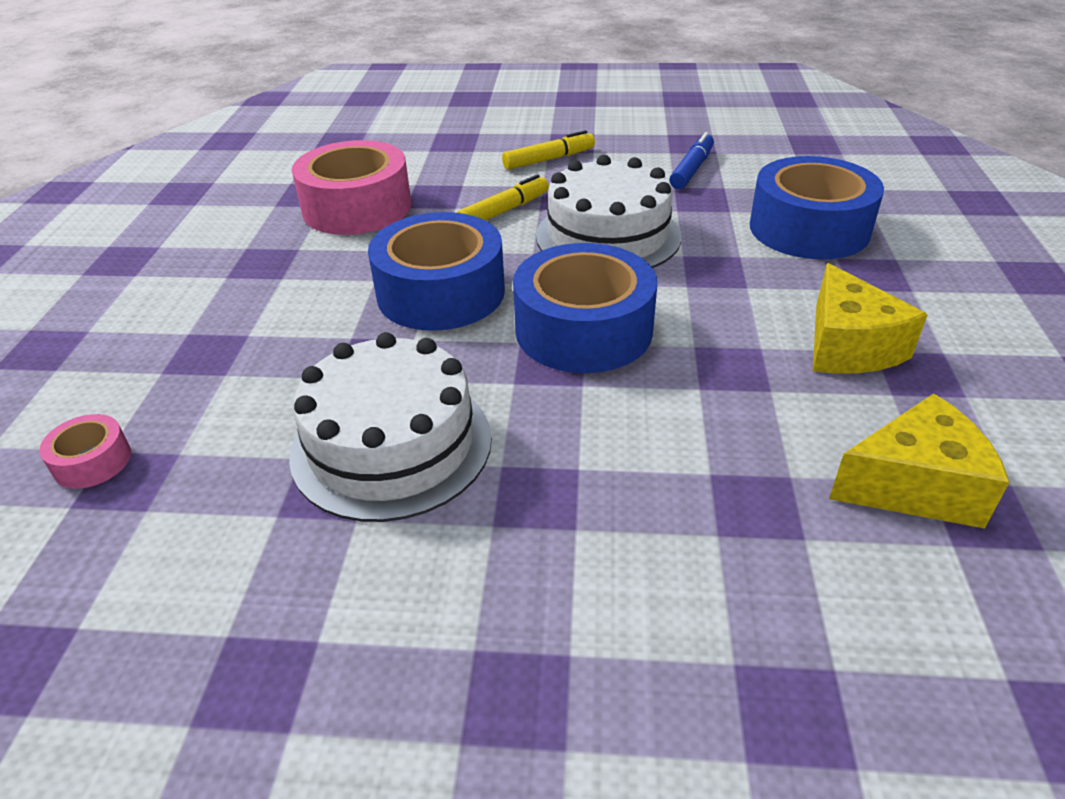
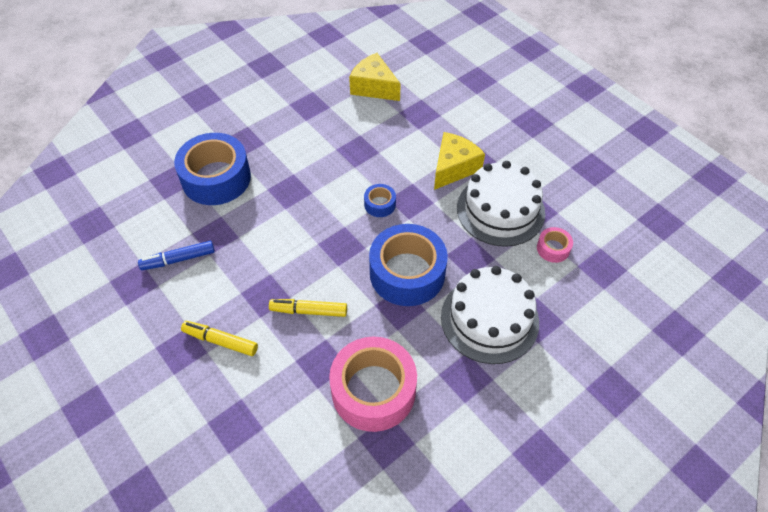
camera: 135 degrees left, 15 degrees up
pink tape [39,414,131,489] -> pink tape moved to [537,227,573,263]
blue tape [513,243,657,373] -> blue tape [364,184,396,217], size x0.45
white cake [536,155,681,268] -> white cake moved to [441,266,539,364]
yellow cheese [813,263,928,374] -> yellow cheese moved to [434,132,485,190]

